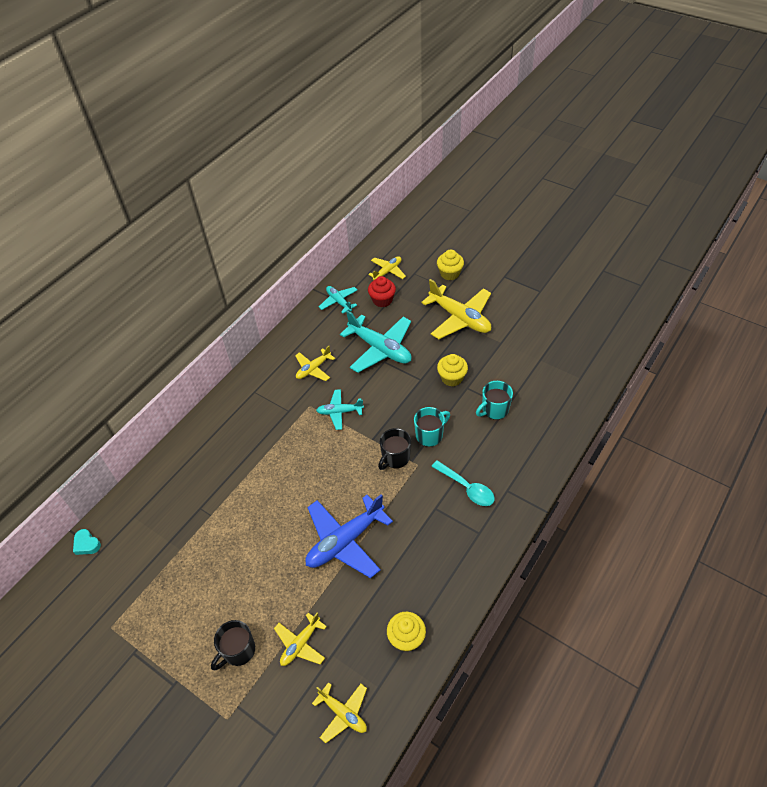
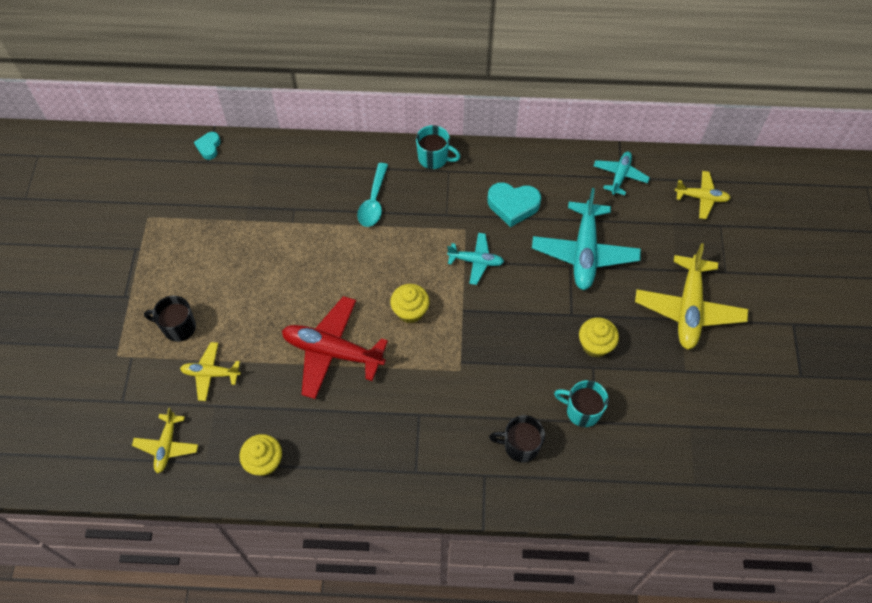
camera: 55 degrees right, 10 degrees up
yellow plane [295,346,335,381] -> turquoise heart [487,182,541,227]
blue plane [305,494,393,578] -> red plane [282,296,388,399]
turquoise plane [316,389,364,430] -> turquoise plane turned 135 degrees clockwise [447,233,504,285]
red cupcake [368,276,396,307] -> none
black mug [378,428,411,470] -> black mug moved to [489,415,545,463]
turquoise mug [414,407,450,447] -> turquoise mug moved to [416,125,461,170]
turquoise spoon [431,460,495,506] -> turquoise spoon moved to [357,163,388,227]
yellow cupcake [437,249,464,281] -> yellow cupcake moved to [390,284,430,323]

